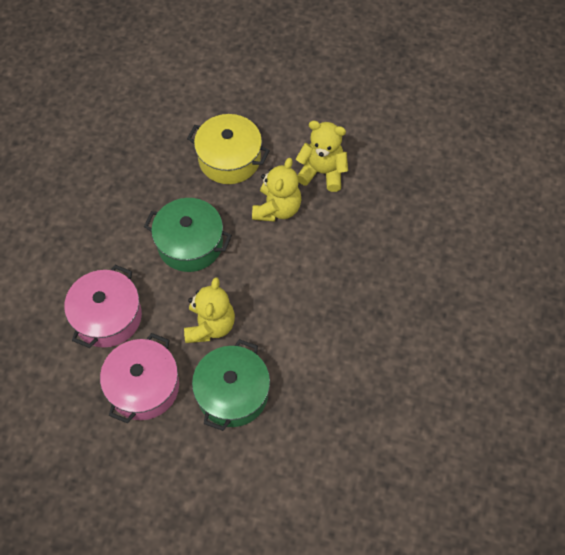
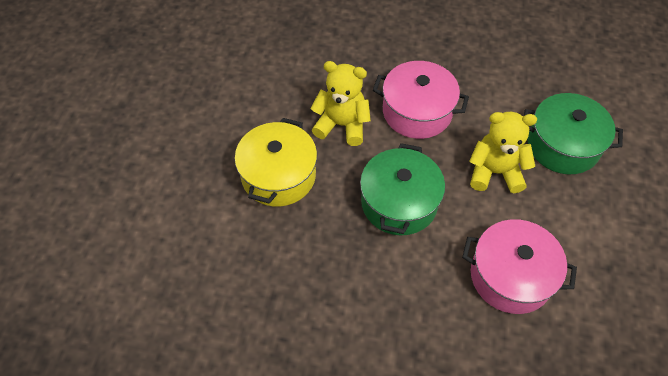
camera: 95 degrees left, 5 degrees down
pink pot [100,333,179,423] -> pink pot moved to [373,61,469,139]
yellow teddy bear [296,121,348,192] -> none

